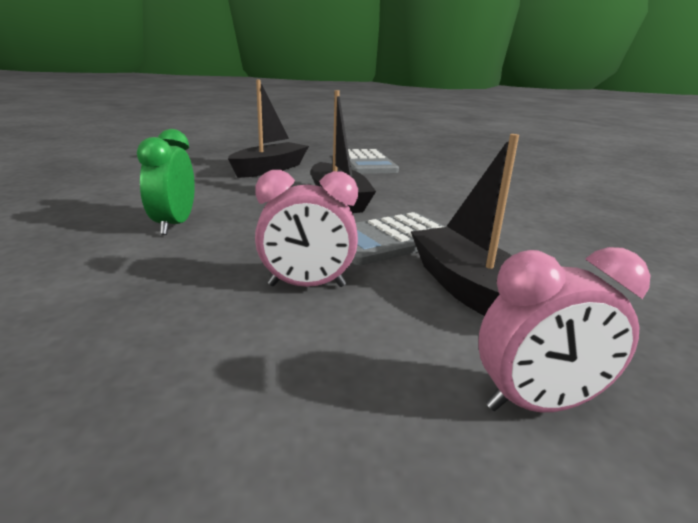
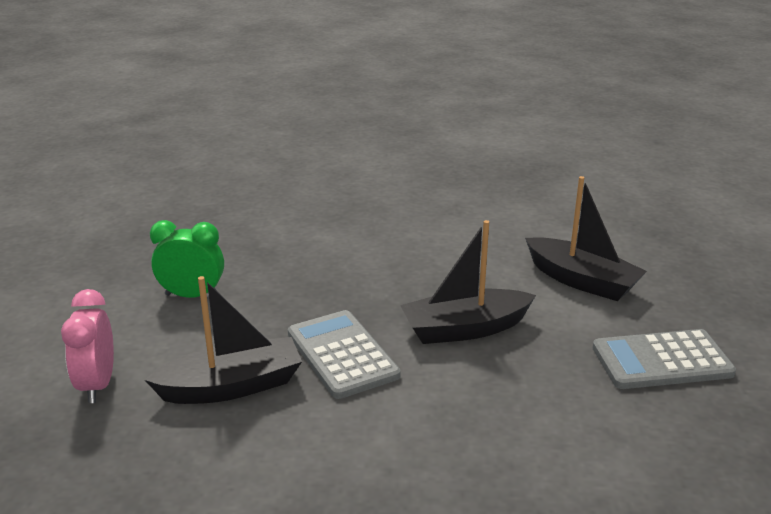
camera: 95 degrees right, 5 degrees up
green clock [137,129,195,235] -> green clock moved to [150,220,224,298]
pink clock [255,170,358,287] -> none

